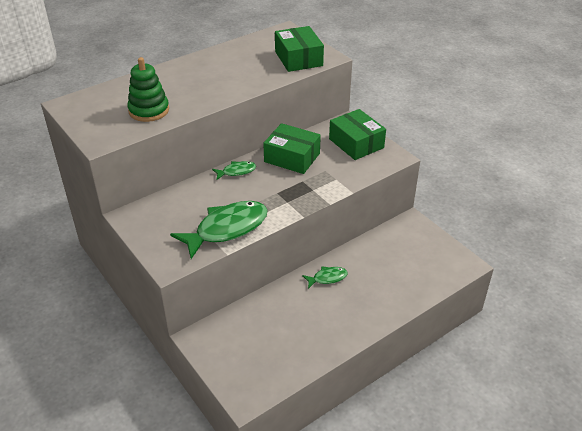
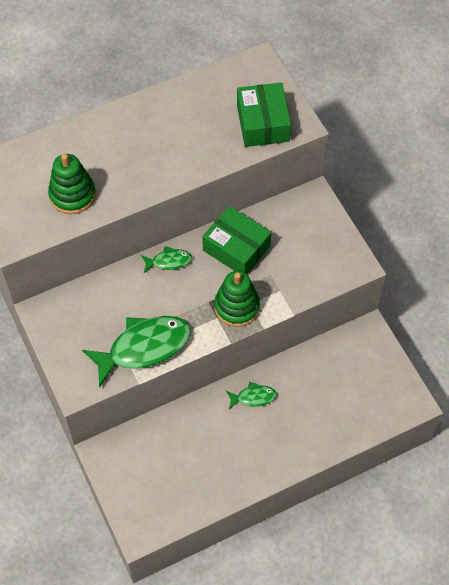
camera: 10 degrees right, 20 degrees up
green box [329,109,386,160] -> none
none -> green stacking toy [214,271,260,327]

